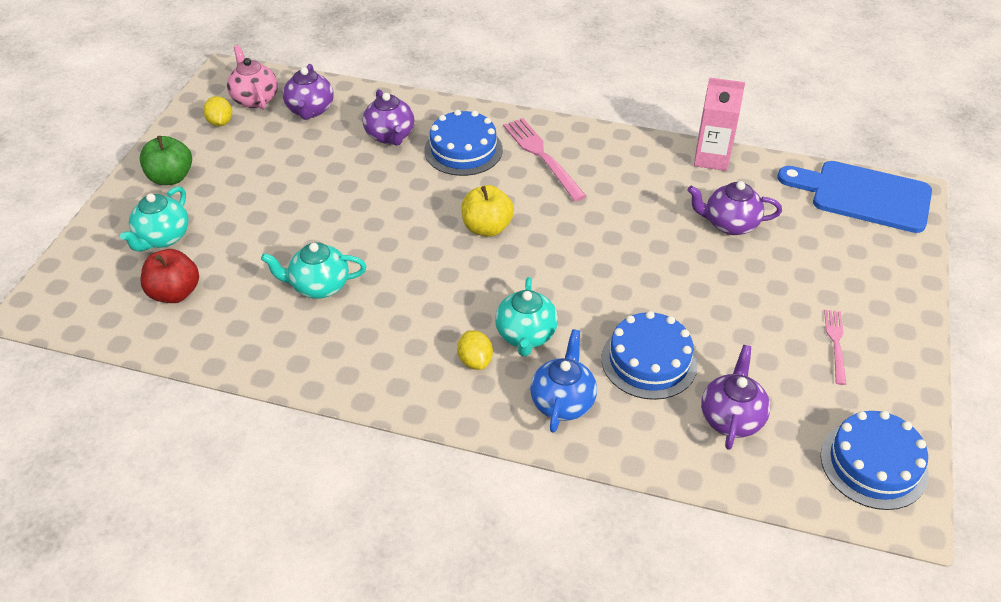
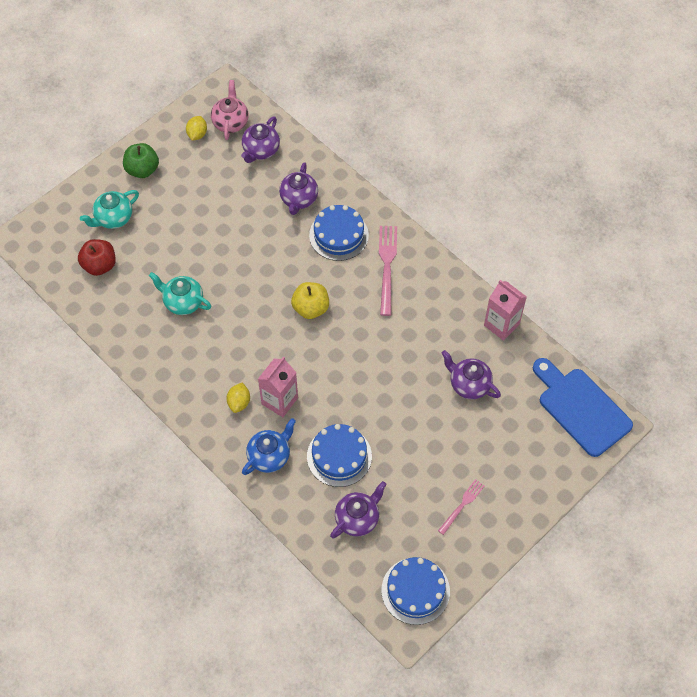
camera: 30 degrees right, 15 degrees up
turquoise teapot [495,277,558,357] -> pink carton [258,356,298,417]

